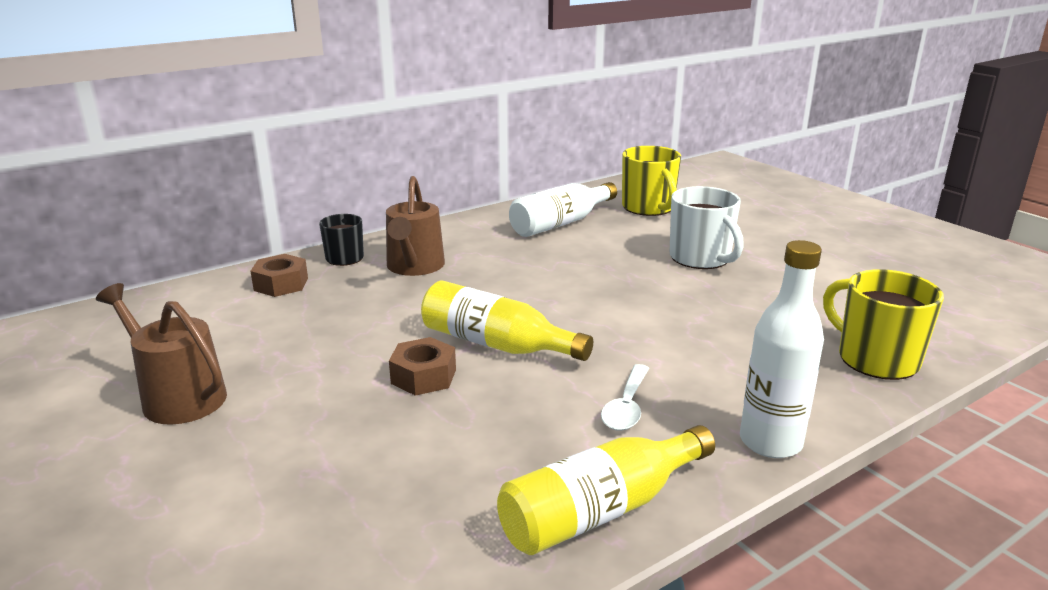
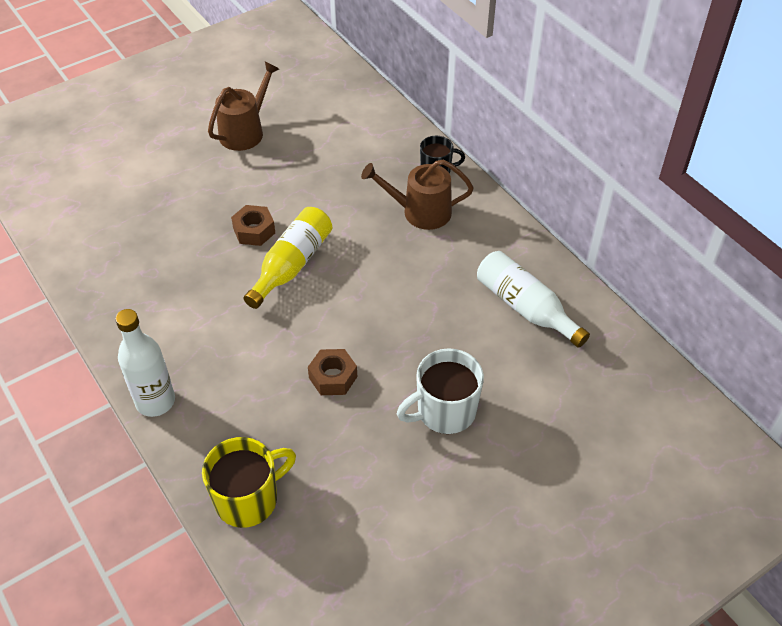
camera: 90 degrees right, 25 degrees up
brown nut [250,254,308,297] -> brown nut moved to [308,349,357,395]
yellow bottle [497,425,715,555] -> none
white spoon [601,364,649,431] -> none
yellow mug [622,146,681,216] -> none

